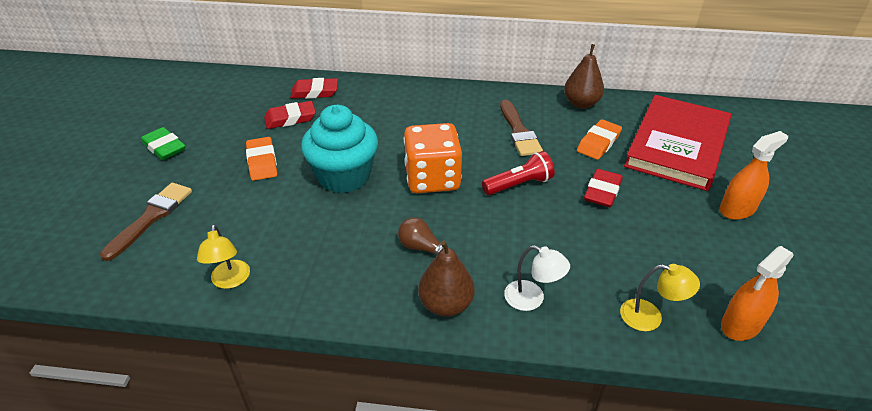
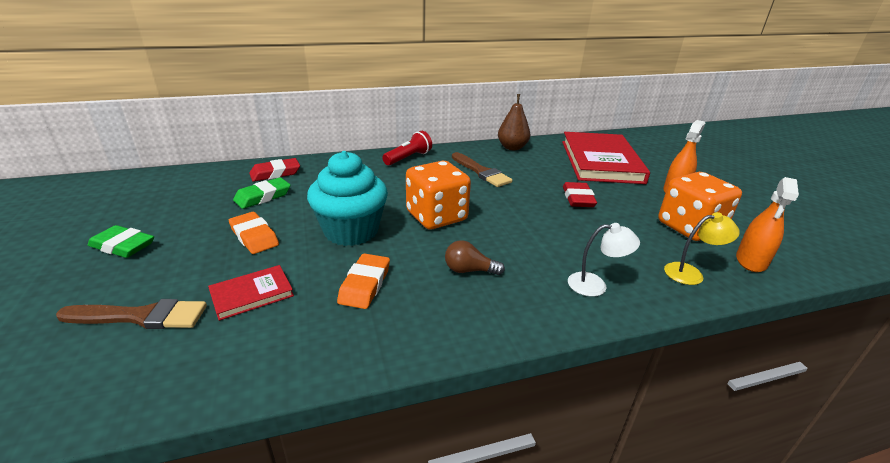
camera: 25 degrees left, 10 degrees down
brown brush [100,183,192,261] -> brown brush turned 90 degrees clockwise [56,299,207,329]
yellow lamp [197,224,250,289] -> none
red eraser [264,101,316,129] -> green eraser [233,177,291,209]
brown pear [418,240,475,317] -> none
red flashlight [482,151,555,195] -> red flashlight moved to [382,131,432,165]
orange eraser [577,119,622,160] -> orange eraser moved to [337,253,390,309]
none -> red book [208,265,294,321]
none -> orange dice [658,172,742,241]

